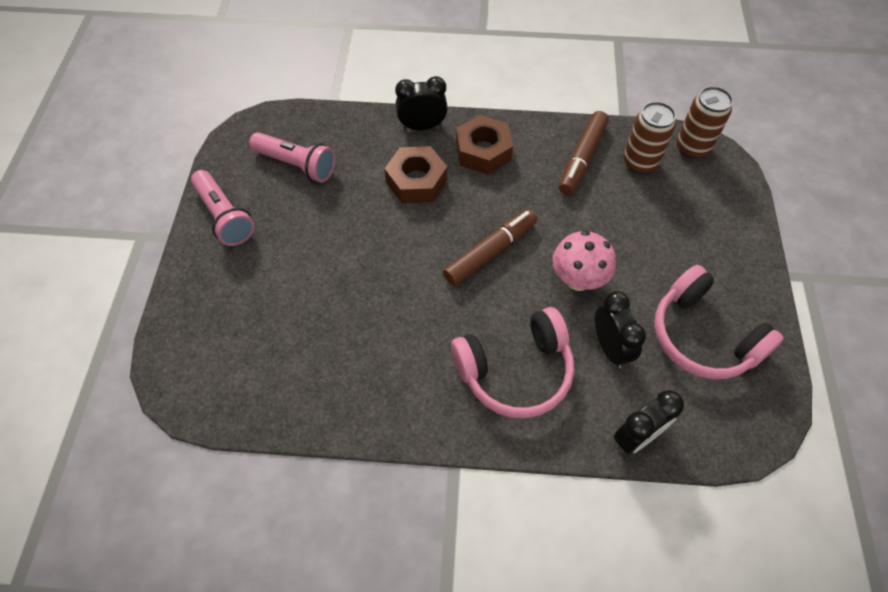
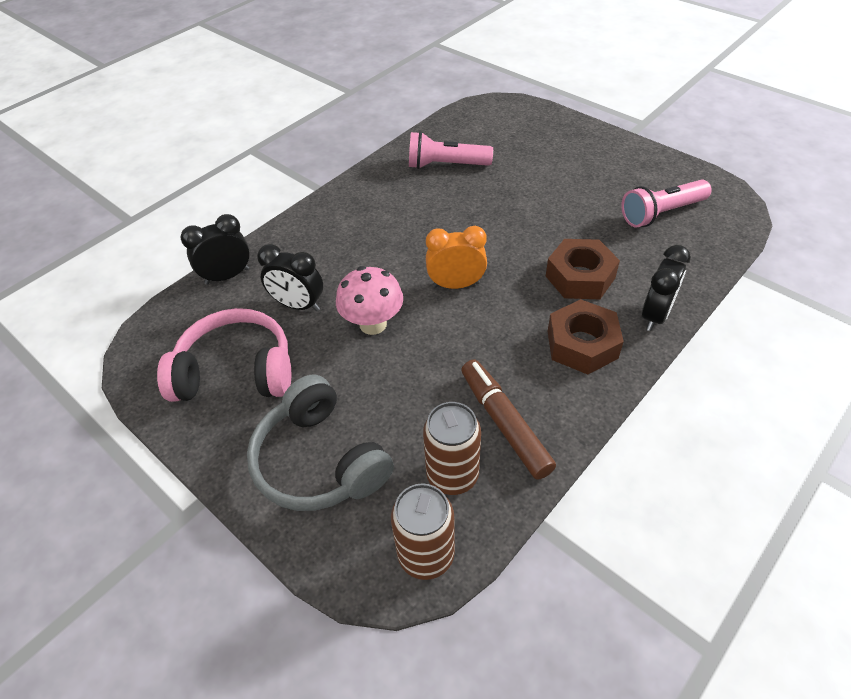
camera: 130 degrees right, 10 degrees down
pink flashlight [191,170,255,246] -> pink flashlight moved to [409,131,493,169]
brown marker [443,209,537,286] -> orange clock [426,226,487,289]
pink headphones [451,307,574,418] -> none
black clock [614,390,684,455] -> black clock turned 60 degrees clockwise [180,214,250,285]
none -> grey headphones [247,375,394,511]

